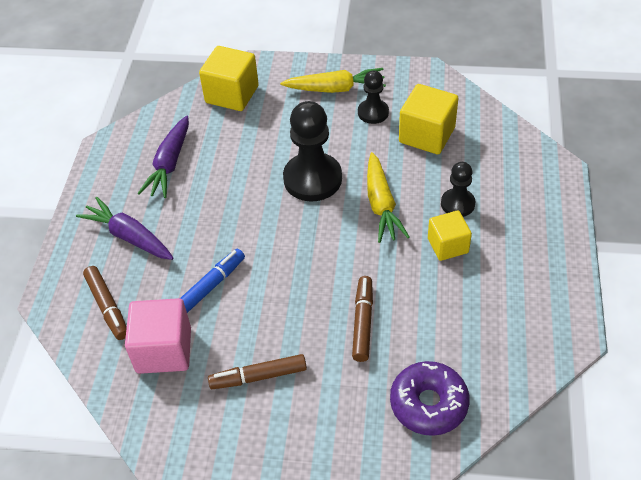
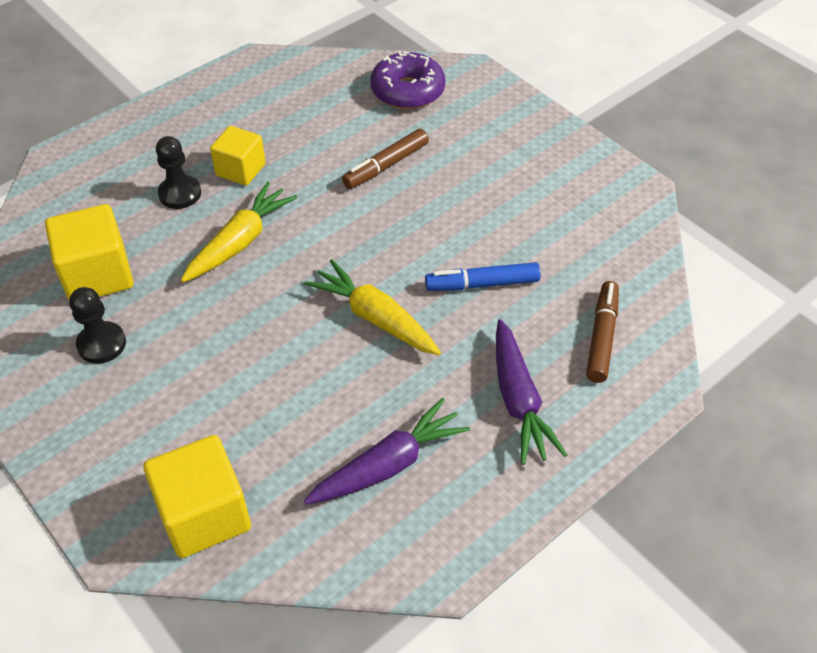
camera: 140 degrees left, 0 degrees up
pink cube [125,298,191,374] -> none
brown marker [208,354,307,389] -> none
yellow carrot [280,68,386,93] -> yellow carrot moved to [304,259,441,355]
black pawn [283,101,342,202] -> none

